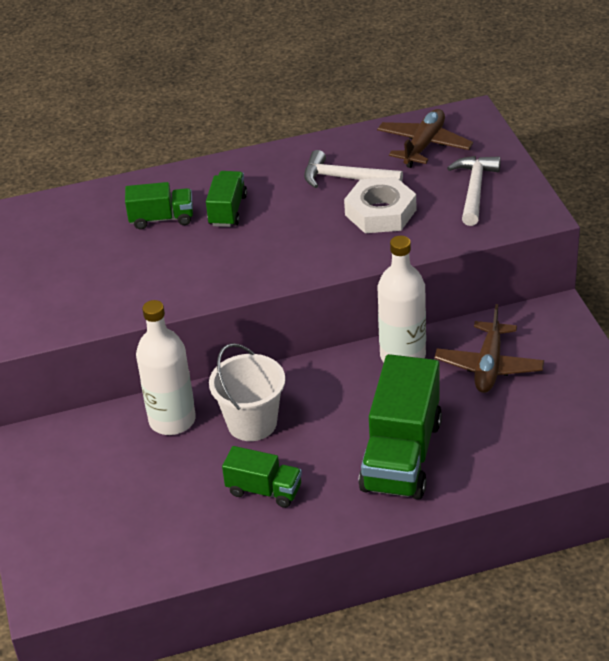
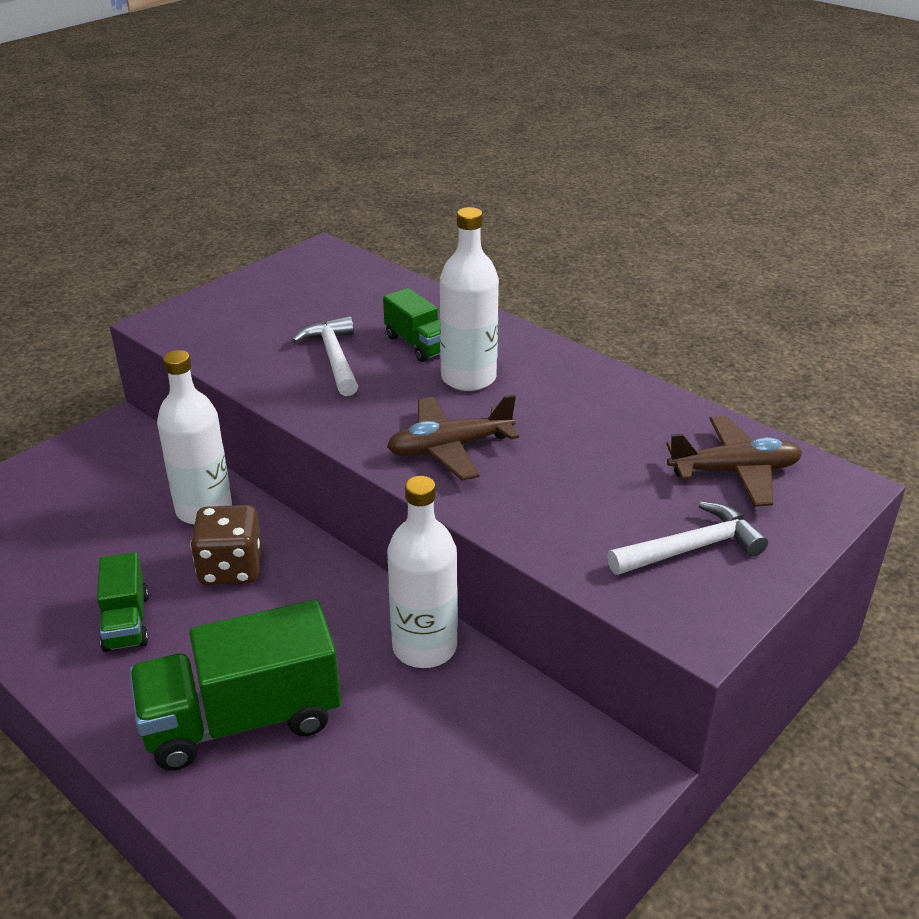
camera: 55 degrees right, 5 degrees down
green truck [206,171,247,227] -> white bottle [440,207,499,391]
white bucket [209,343,285,441] -> brown dice [190,505,262,585]
white hammer [304,150,403,188] -> white hammer moved to [292,316,358,396]
white nut [344,177,416,233] -> none
brown plane [435,304,544,393] -> brown plane moved to [387,394,519,481]

